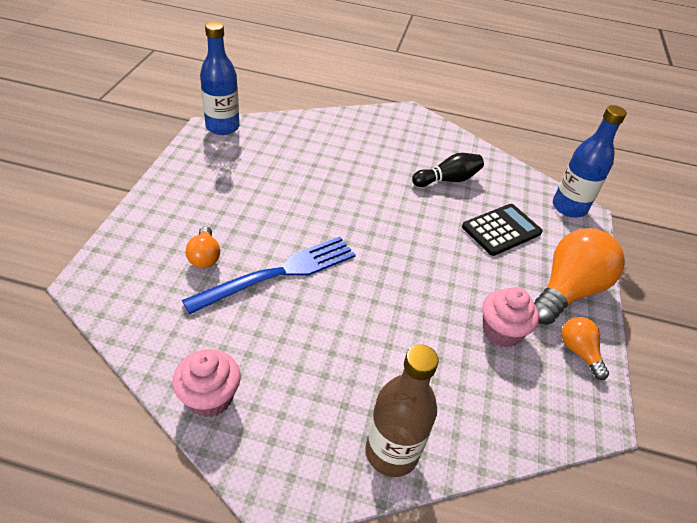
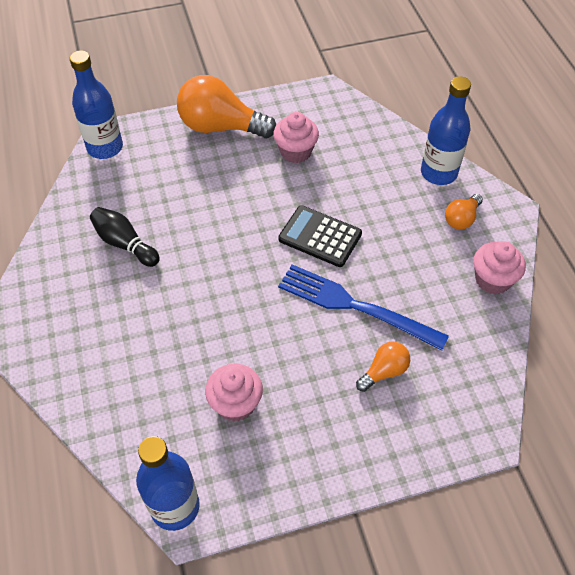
camera: 115 degrees left, 10 degrees up
brown bottle [365,344,439,477] -> blue bottle [421,76,471,185]
black calculator [462,204,543,256] -> black calculator moved to [278,205,362,267]
orange light bulb [562,317,609,380] -> orange light bulb moved to [445,194,483,230]
none -> pink cupcake [205,364,263,422]

